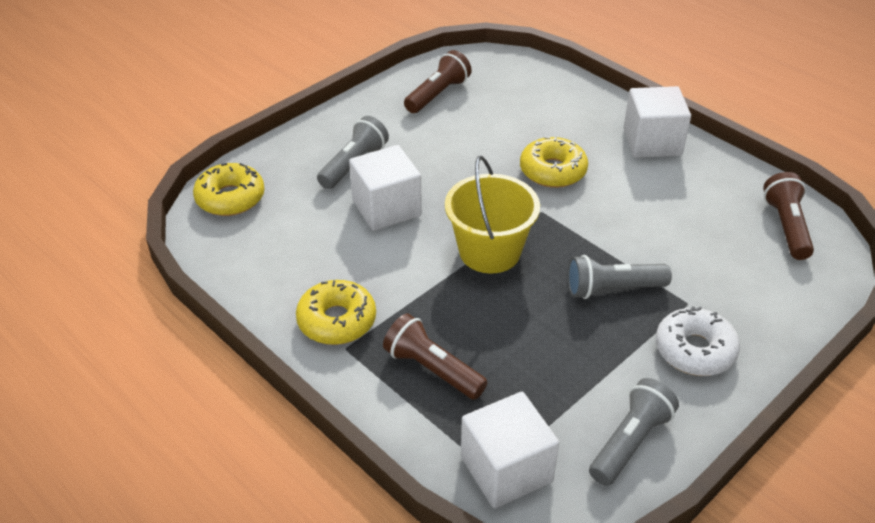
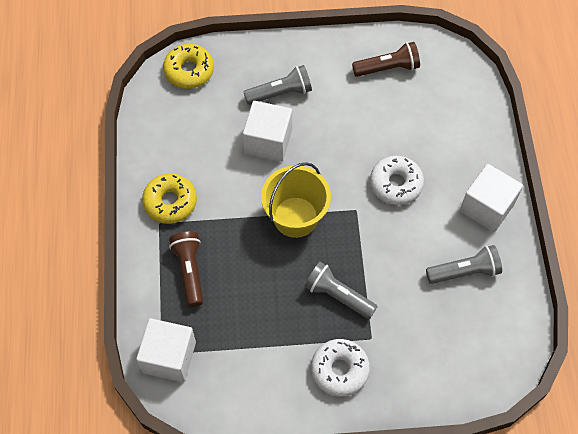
camera: 40 degrees right, 20 degrees up
yellow donut [520,137,588,188] -> white donut [370,156,424,205]
grey flashlight [589,378,679,486] -> grey flashlight moved to [426,245,502,284]
brown flashlight [763,172,814,260] -> none

